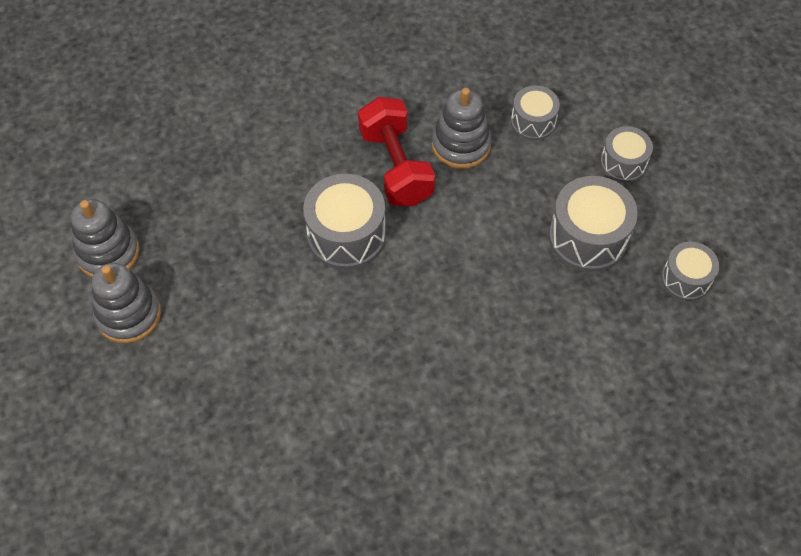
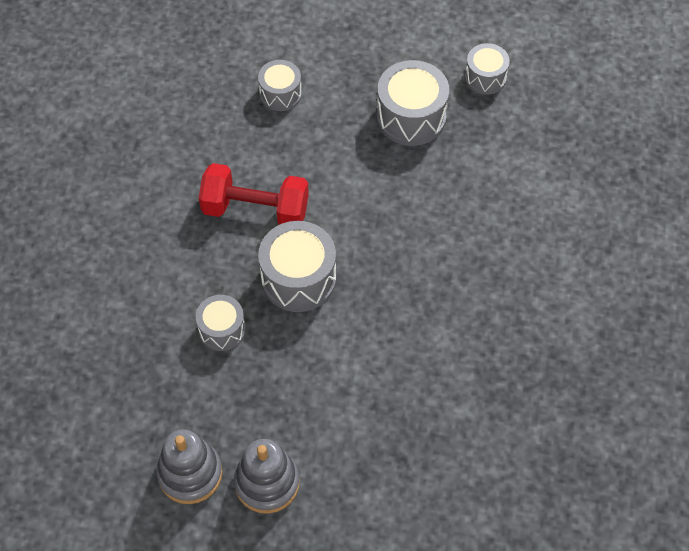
camera: 60 degrees left, 0 degrees up
grey stacking toy [432,88,491,169] -> none
grey drum [600,126,653,183] -> grey drum moved to [196,295,246,351]

